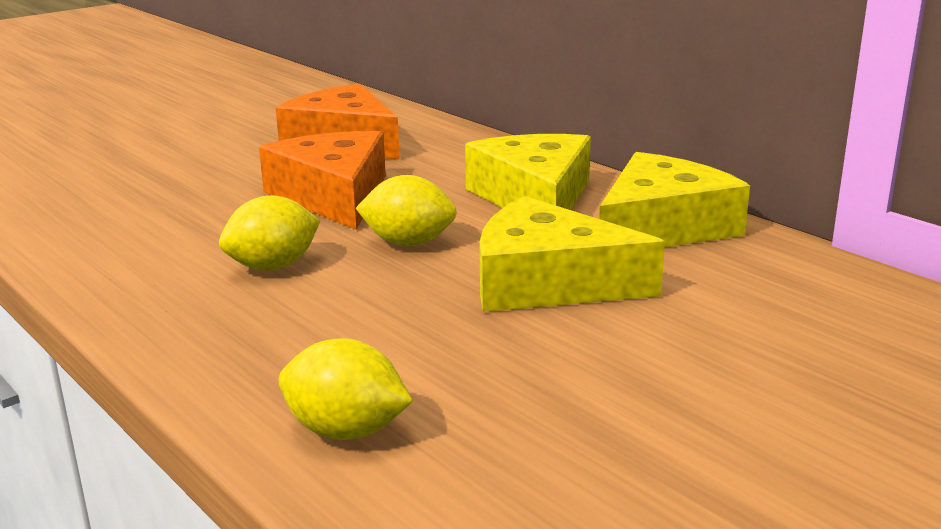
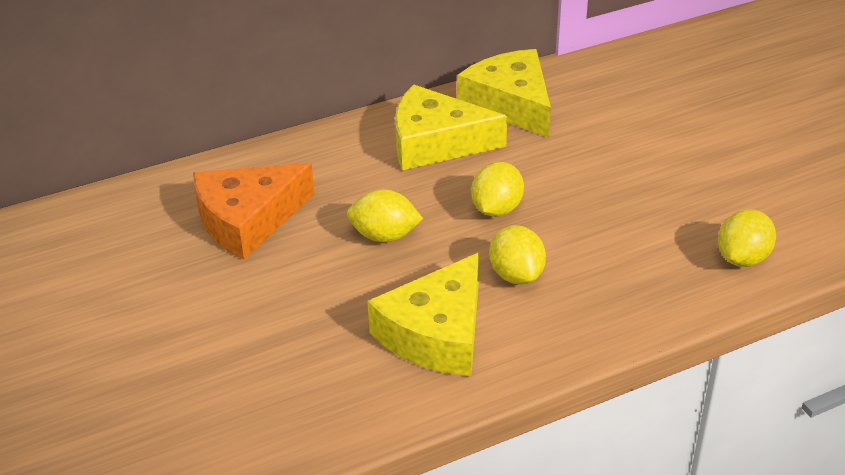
camera: 75 degrees left, 15 degrees up
orange cheese [259,131,386,230] -> yellow lemon [347,189,423,242]
yellow cheese [480,196,665,312] -> yellow cheese moved to [367,253,479,376]

